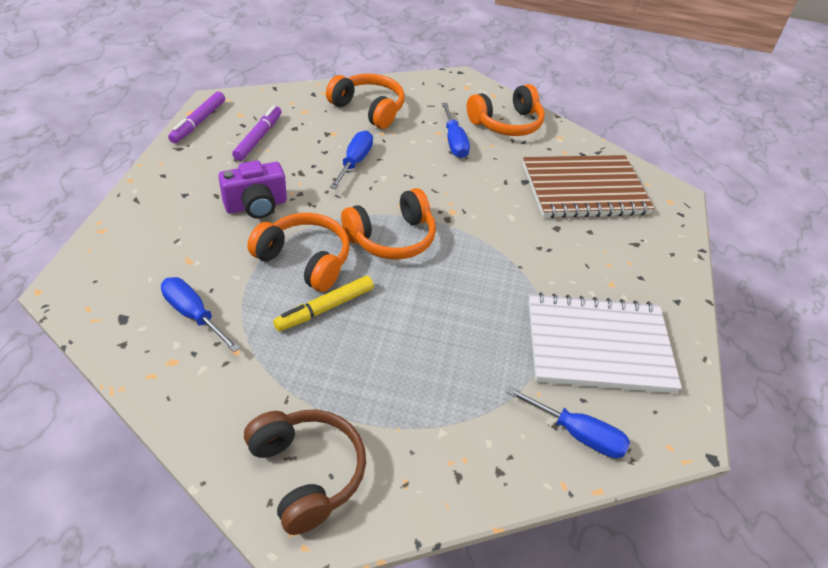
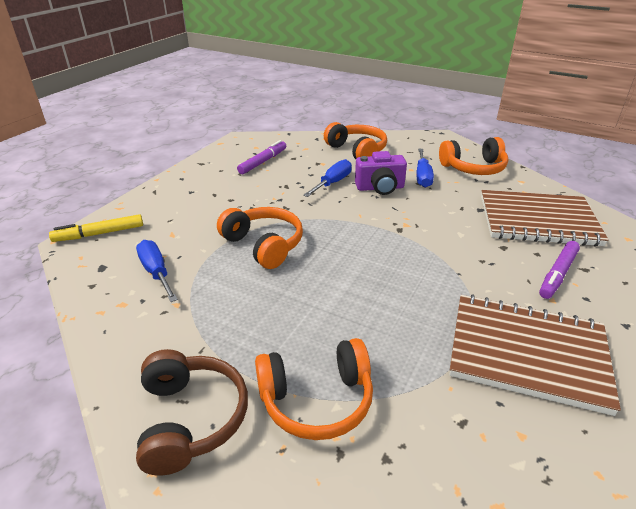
camera: 20 degrees right, 10 degrees down
purple marker [168,92,225,143] -> purple marker moved to [539,241,580,299]
purple camera [218,161,287,219] -> purple camera moved to [355,151,407,195]
yellow marker [273,276,374,331] -> yellow marker moved to [49,214,143,242]
orange headphones [341,188,436,259] -> orange headphones moved to [255,338,373,440]
blue screwdriver [506,387,630,458] -> none
white notebook [528,292,682,393] -> brown notebook [449,295,621,416]

